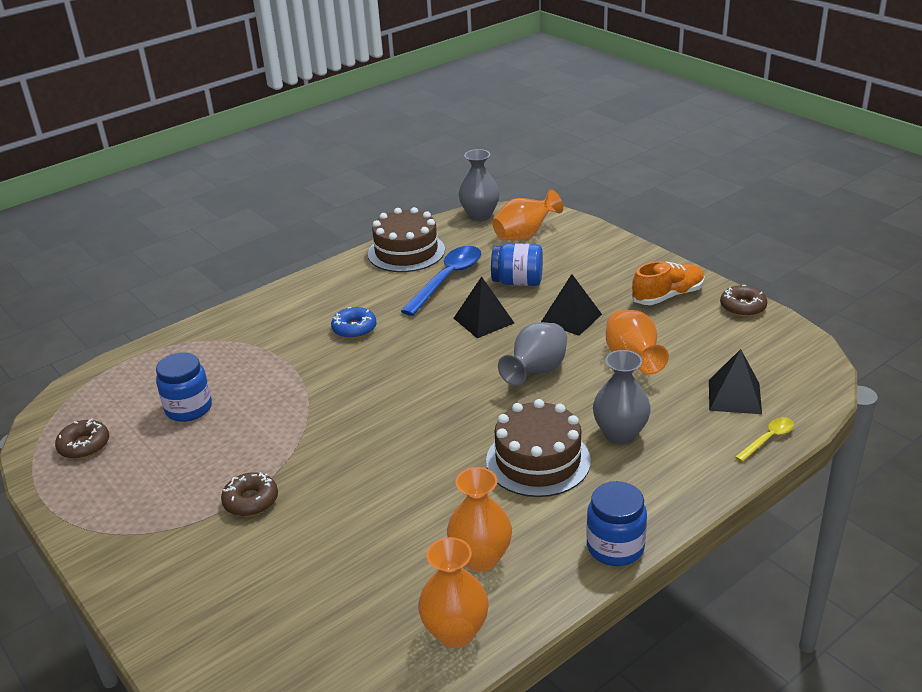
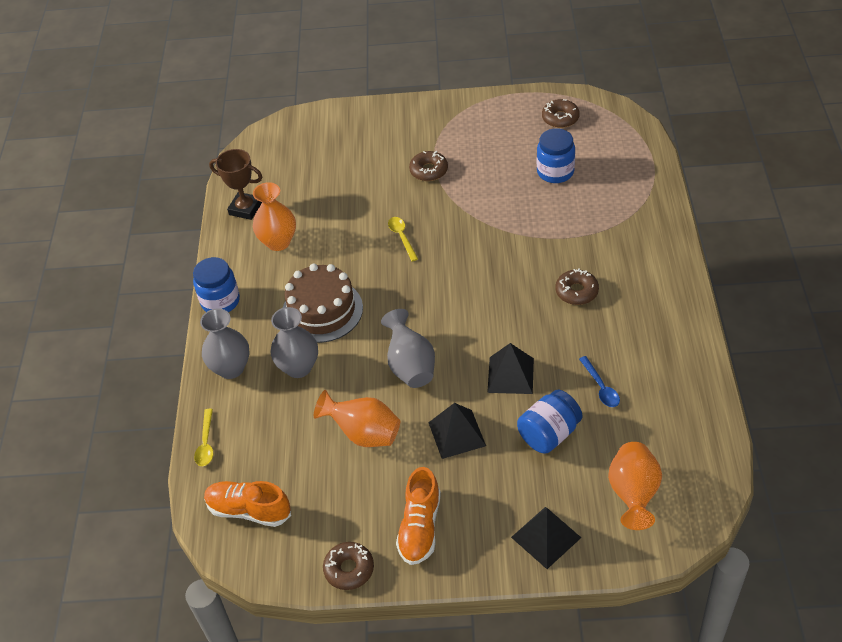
camera: 130 degrees right, 15 degrees up
blue donut [331,307,377,339] -> brown donut [556,268,599,305]
brown cake [368,207,445,272] -> none
blue spoon [401,246,481,316] -> blue spoon [579,356,620,407], size x0.51
orange vase [418,537,489,648] -> brown trophy [209,149,262,220]
grey vase [459,149,500,221] -> grey vase moved to [200,308,249,379]
black pyramid [709,349,762,414] -> black pyramid moved to [511,507,581,569]
none -> orange shoe [204,481,291,527]
none -> yellow spoon [388,217,418,262]

